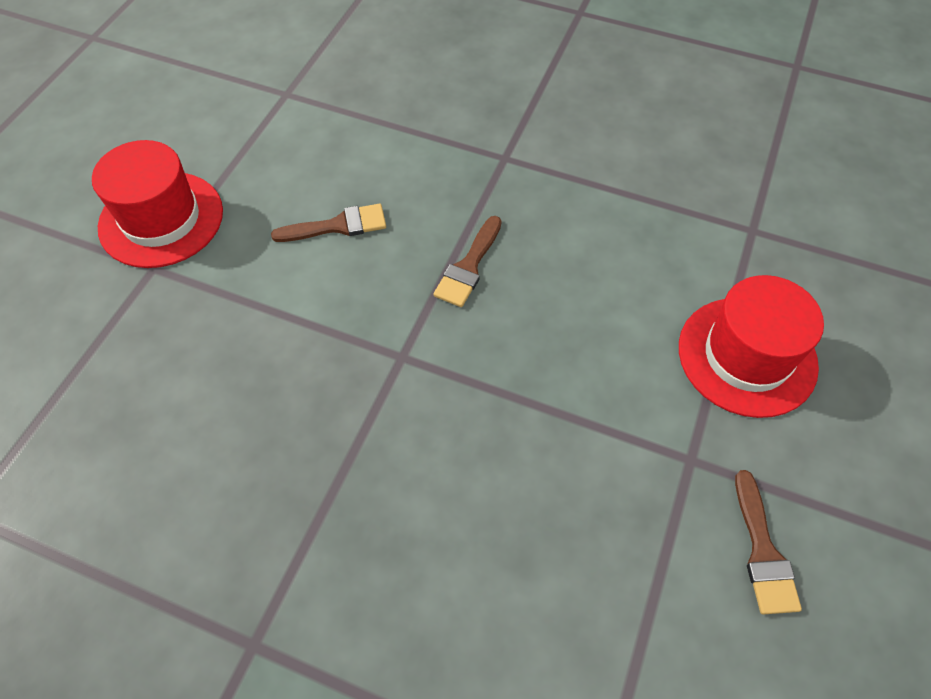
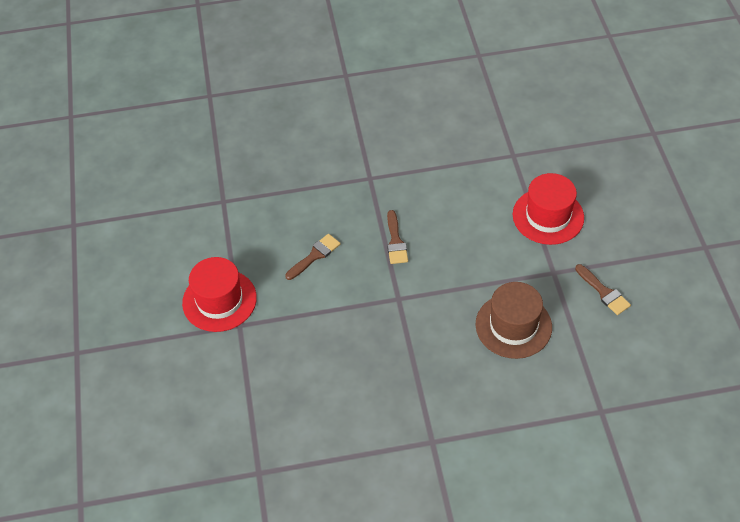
camera: 30 degrees left, 5 degrees down
none -> brown hat [476,282,552,359]

